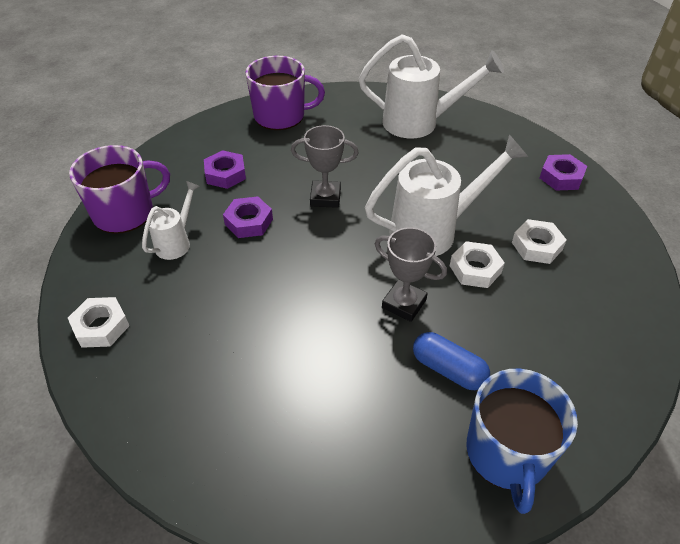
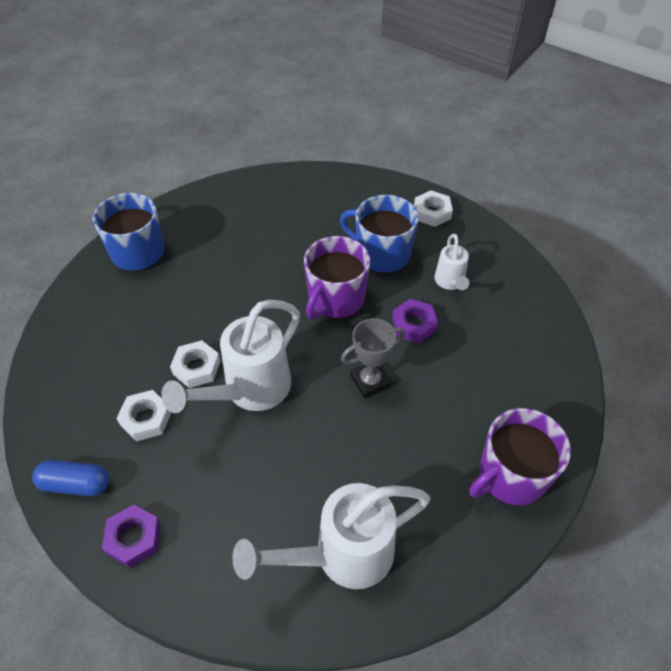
camera: 150 degrees right, 5 degrees up
purple mug [69,145,170,234] -> purple mug moved to [304,236,370,320]
purple nut [204,150,246,189] -> none
grey trophy [375,227,447,322] -> none
blue capsule [413,332,490,390] -> blue capsule moved to [32,460,109,496]
none -> blue mug [340,195,419,274]

